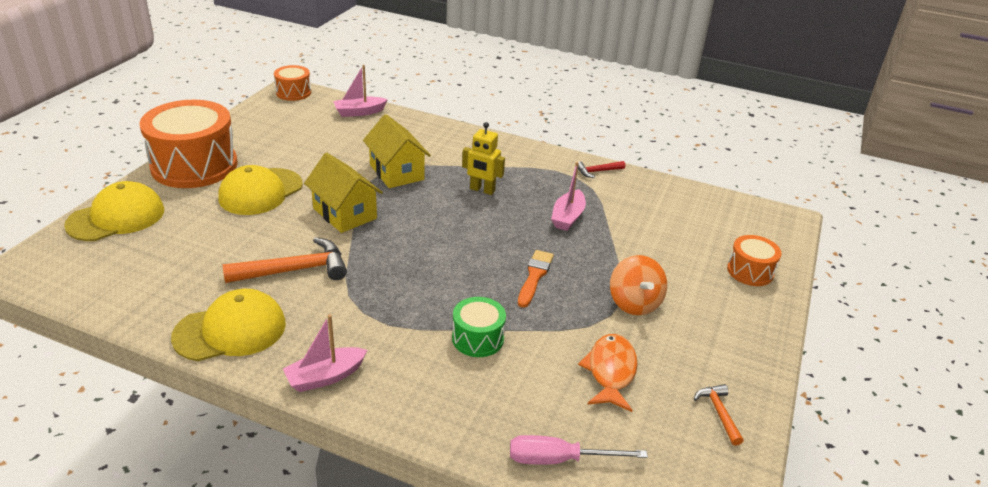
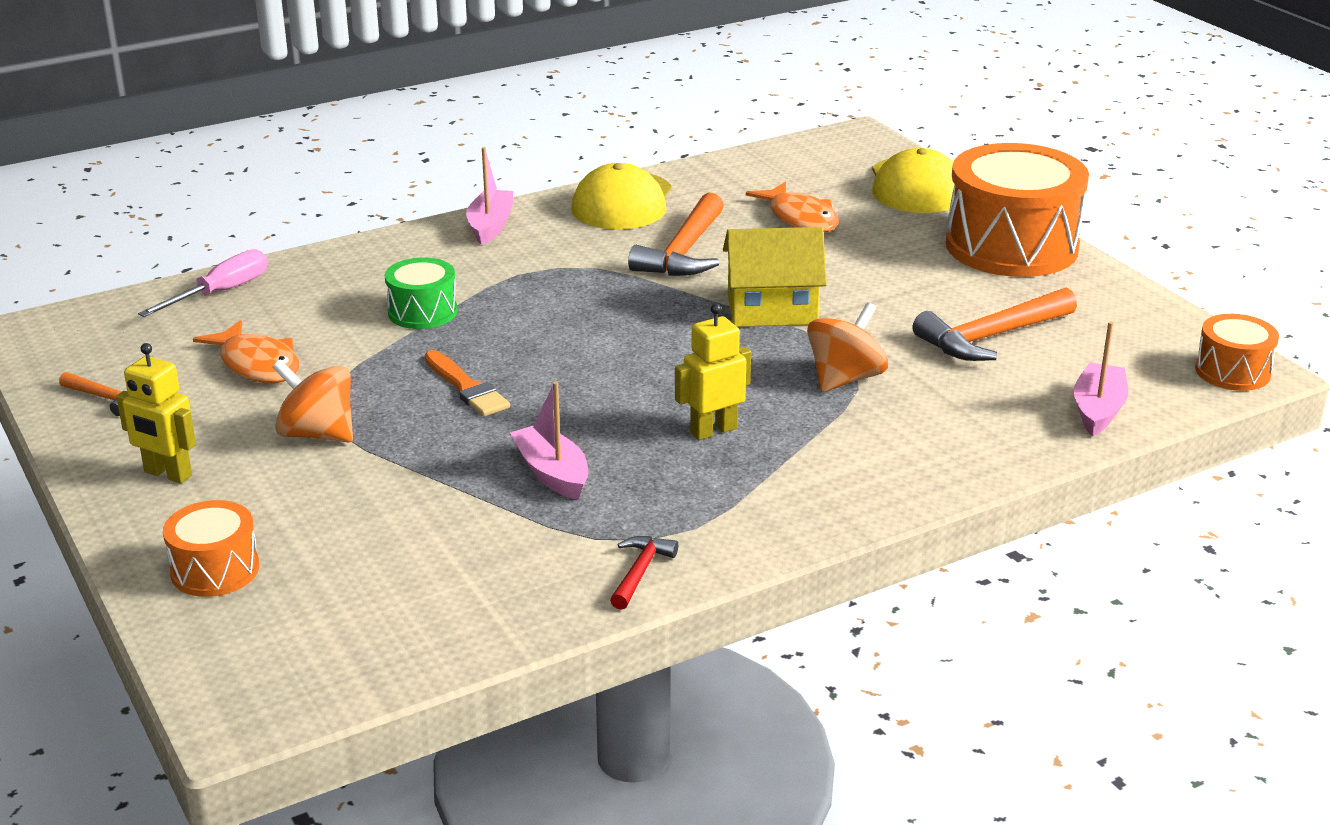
camera: 130 degrees right, 5 degrees down
yellow cap [218,165,303,215] -> none
yellow house [363,114,431,188] -> orange spinning top [807,302,888,392]
none -> yellow robot [116,343,196,483]
none -> orange fish [746,182,839,232]
none -> orange hammer [912,287,1077,361]

